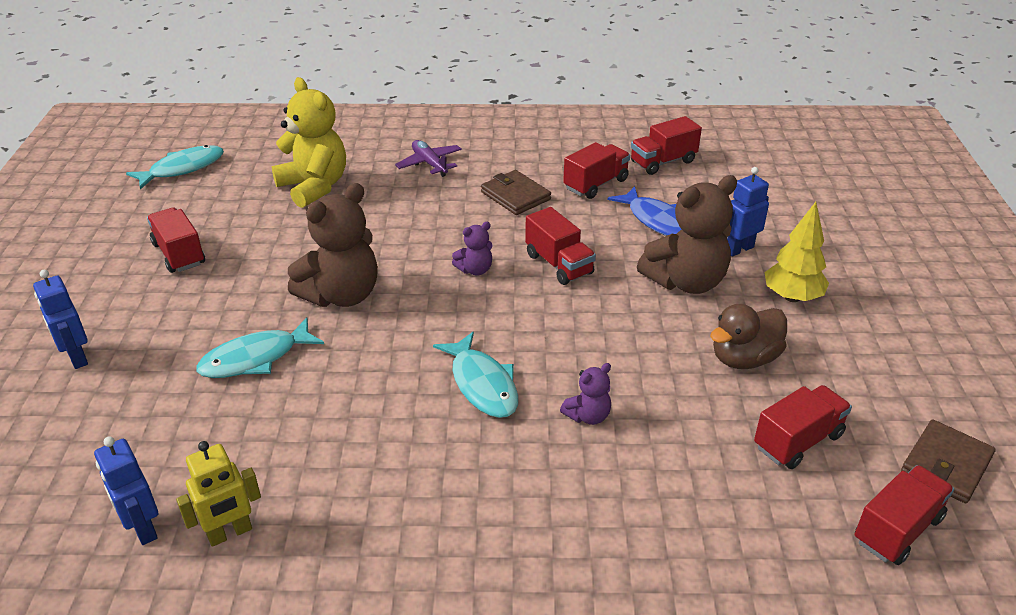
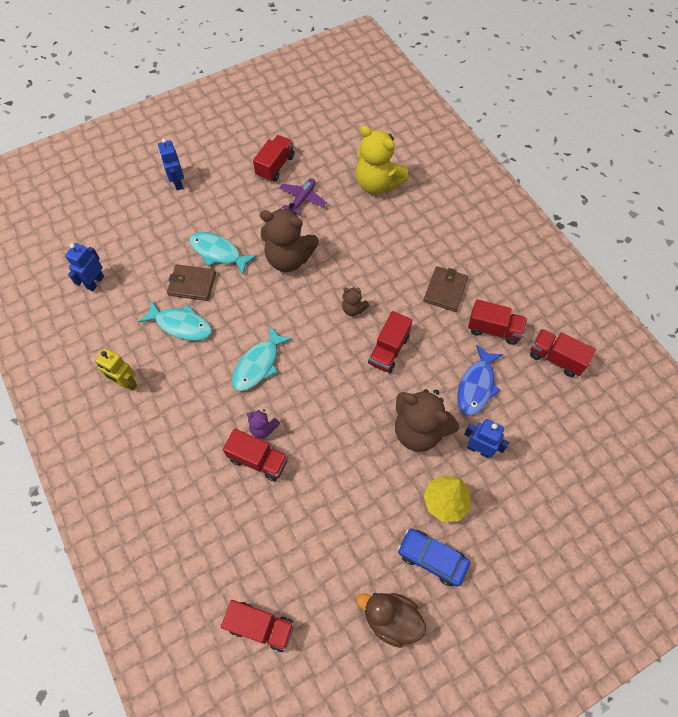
camera: 60 degrees right, 25 degrees up
blue robot [33,270,88,369] -> blue robot turned 45 degrees counterclockwise [158,138,184,190]
turquoise fish [126,145,224,189] -> turquoise fish moved to [138,300,212,341]
yellow robot [176,441,261,547] -> yellow robot moved to [95,348,137,391]
yellow teddy bear [272,77,346,208] -> yellow teddy bear turned 105 degrees clockwise [355,125,408,194]
purple plane [395,140,462,177] -> purple plane moved to [279,178,327,215]
purple teddy bear [452,222,493,275] -> brown teddy bear [342,287,370,316]
brown duck [710,304,787,369] -> brown duck moved to [356,593,426,648]
red truck [754,385,852,469] -> red truck moved to [223,428,288,481]
brown wallet [901,419,996,503] -> brown wallet moved to [167,264,216,301]
none -> blue car [398,529,470,587]

